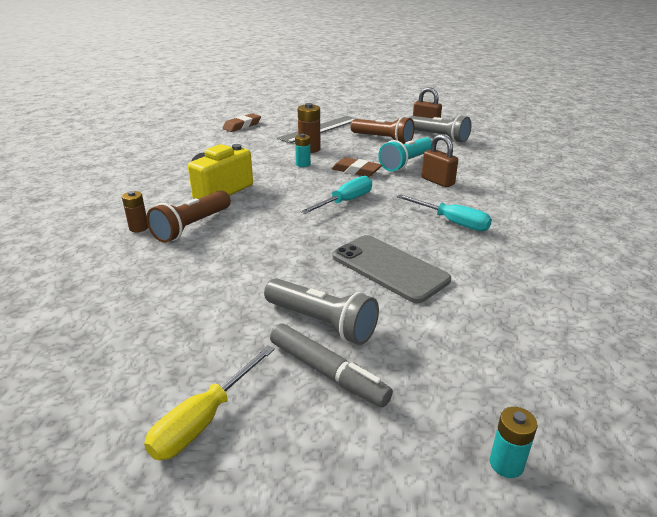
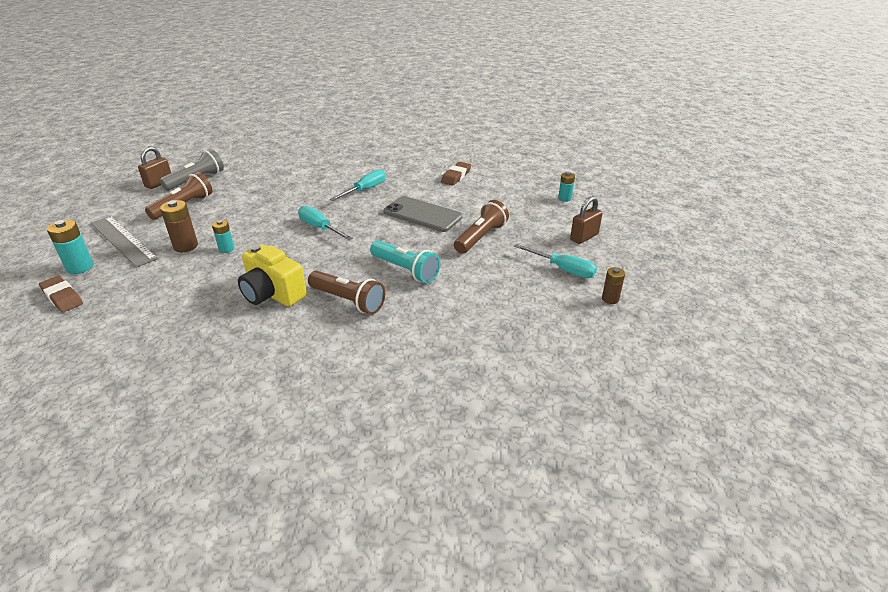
camera: 90 degrees left, 5 degrees up
brown battery [122,191,148,232] -> brown battery moved to [602,267,625,304]
yellow screwdriver [144,345,275,460] -> turquoise screwdriver [514,244,597,278]
grey flashlight [264,278,379,345] -> brown flashlight [454,200,509,254]
grey marker [270,323,393,407] -> none
brown eraser [332,157,382,177] -> brown eraser moved to [441,162,471,186]
grey phone [332,235,451,303] -> grey phone turned 75 degrees clockwise [383,196,463,232]
turquoise flashlight [378,137,432,171] -> turquoise flashlight moved to [370,240,440,283]
brown padlock [422,134,458,188] -> brown padlock moved to [570,196,602,244]
none -> turquoise battery [47,219,94,274]

